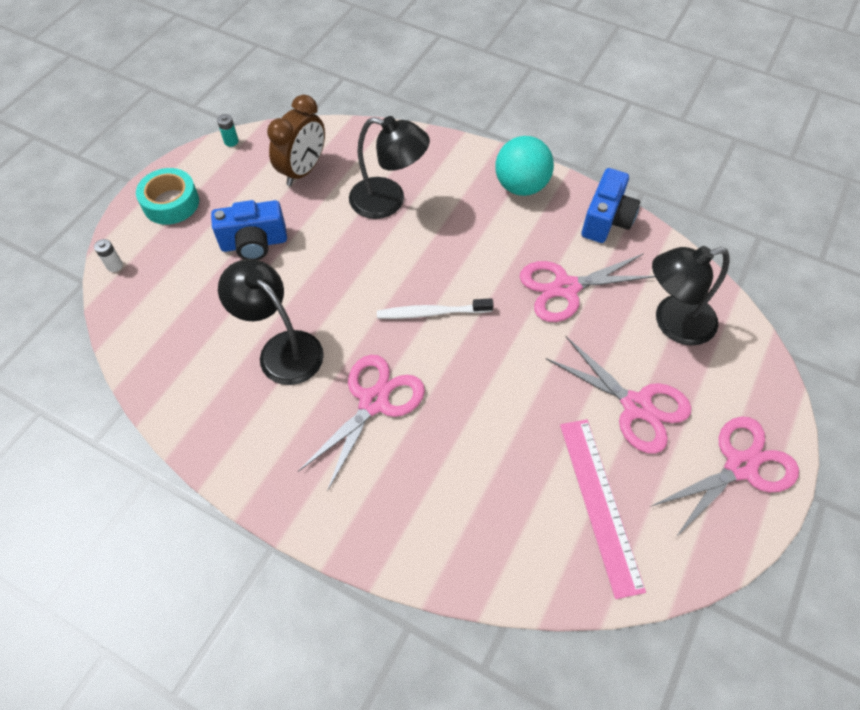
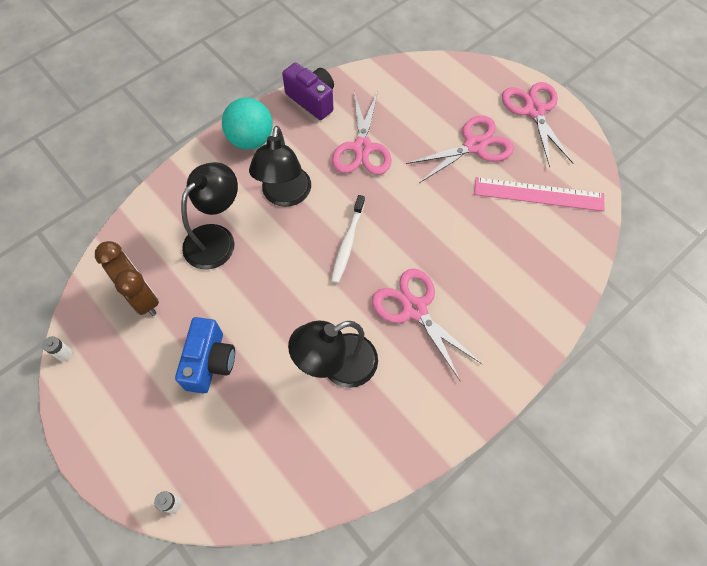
camera: 70 degrees left, 5 degrees up
turquoise tape [136,168,199,225] -> none
turquoise battery [217,114,239,147] -> white battery [43,336,73,361]
blue camera [581,168,640,243] -> purple camera [282,63,334,120]
black lamp [652,246,729,346] -> black lamp moved to [249,126,311,207]

